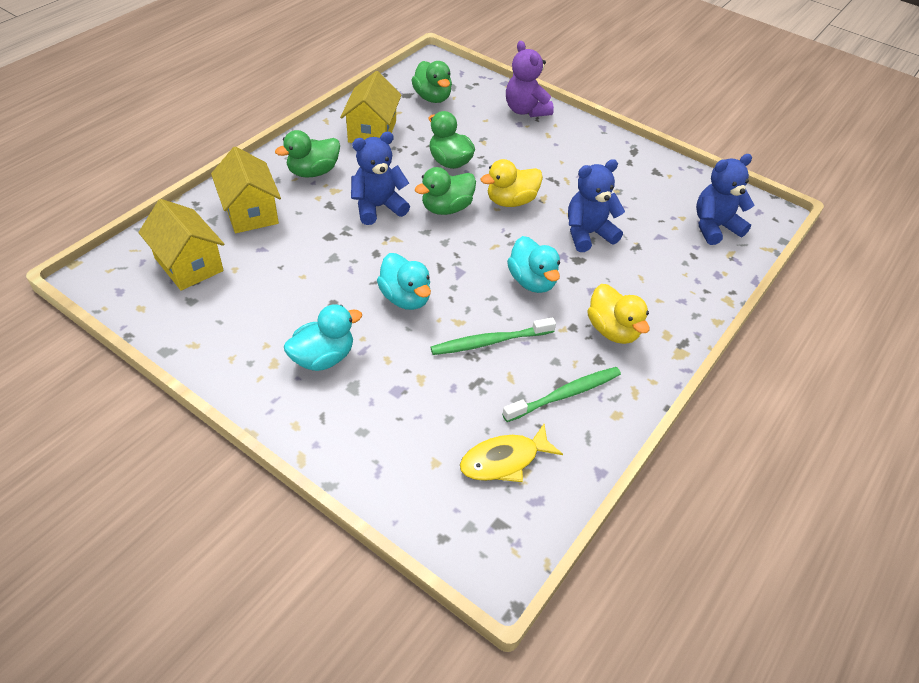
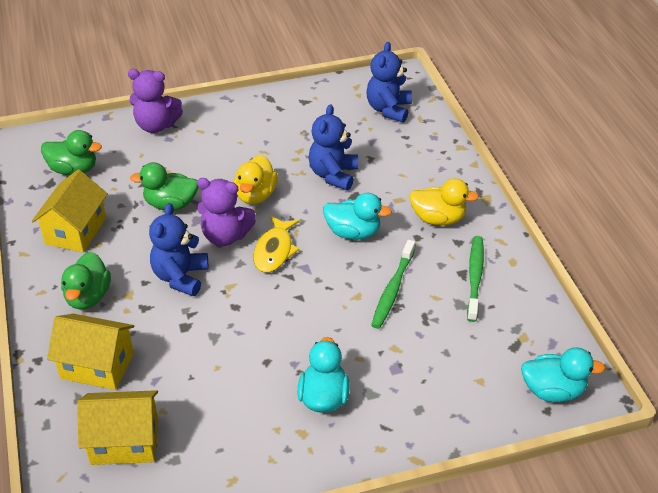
camera: 50 degrees left, 5 degrees down
yellow house [340,71,401,143] -> yellow house turned 60 degrees clockwise [32,170,108,252]
turquoise duck [377,253,431,310] -> turquoise duck moved to [521,347,605,402]
green duck [415,167,476,215] -> purple teddy bear [197,178,256,246]
yellow fish [460,424,563,482] -> yellow fish moved to [253,216,300,273]

